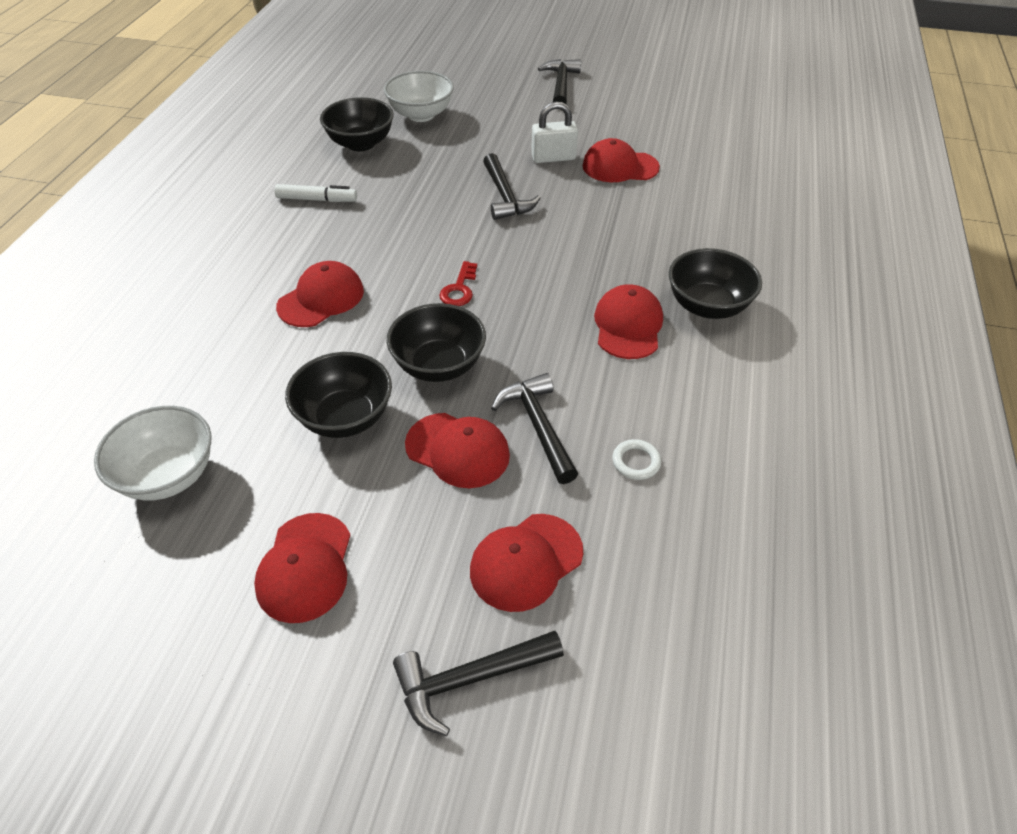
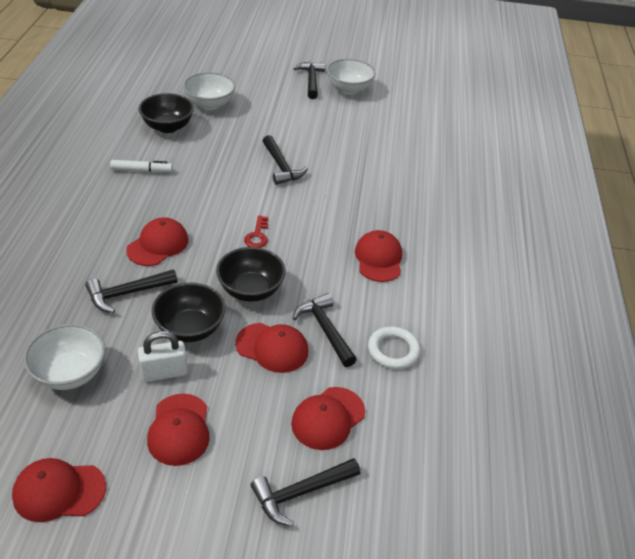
camera: 10 degrees left, 5 degrees down
white padlock [531,101,578,163] -> white padlock moved to [138,331,188,382]
red cap [583,138,660,182] -> red cap moved to [12,458,106,522]
white ring [612,439,661,480] -> white ring [368,326,420,369], size x1.61
black bowl [669,248,762,319] -> none
none -> black hammer [85,269,178,313]
none -> white bowl [327,59,376,94]

